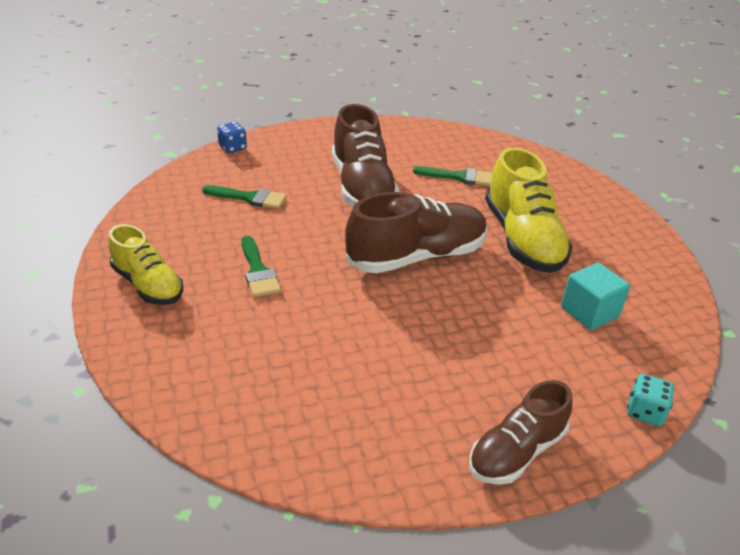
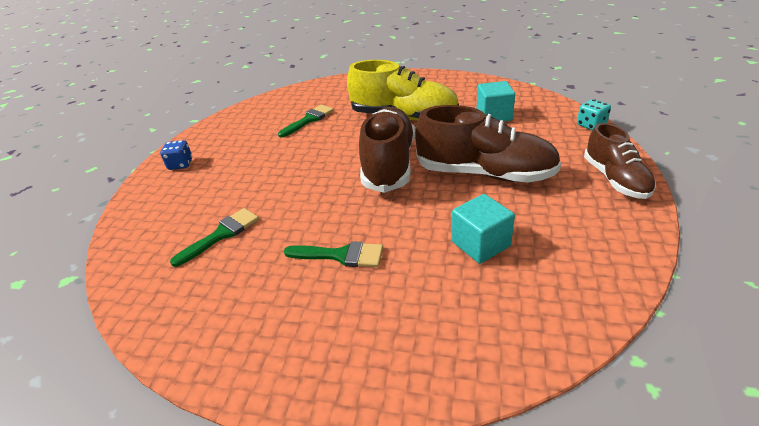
camera: 55 degrees left, 0 degrees up
yellow shoe [108,224,183,305] -> none
blue dice [217,122,247,153] -> blue dice moved to [160,140,192,170]
brown shoe [332,104,399,207] -> brown shoe moved to [415,105,561,183]
none -> turquoise cube [452,194,515,264]

